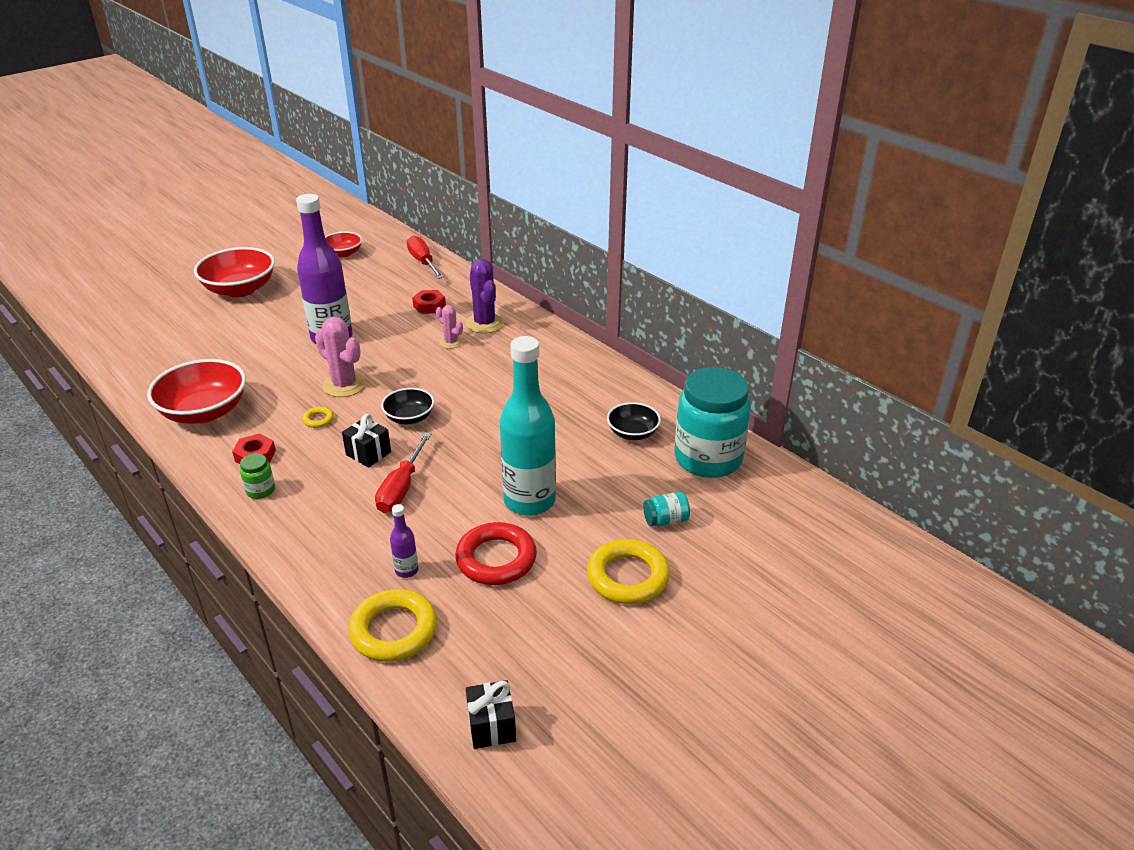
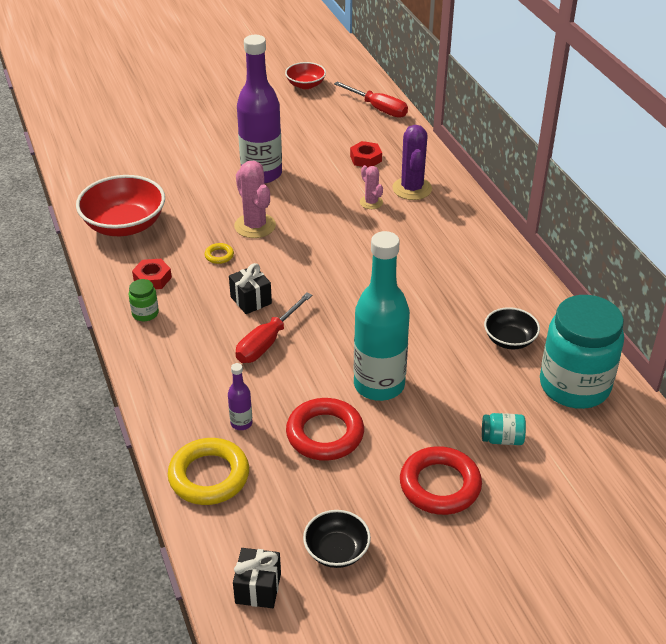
camera: 20 degrees right, 5 degrees up
red bowl [194,247,275,297] -> none
black bowl [381,388,434,424] -> black bowl moved to [303,510,371,568]
red screwdriver [407,235,444,279] -> red screwdriver turned 135 degrees clockwise [334,81,408,118]
yellow ring [587,539,670,604] -> red ring [400,446,482,515]

